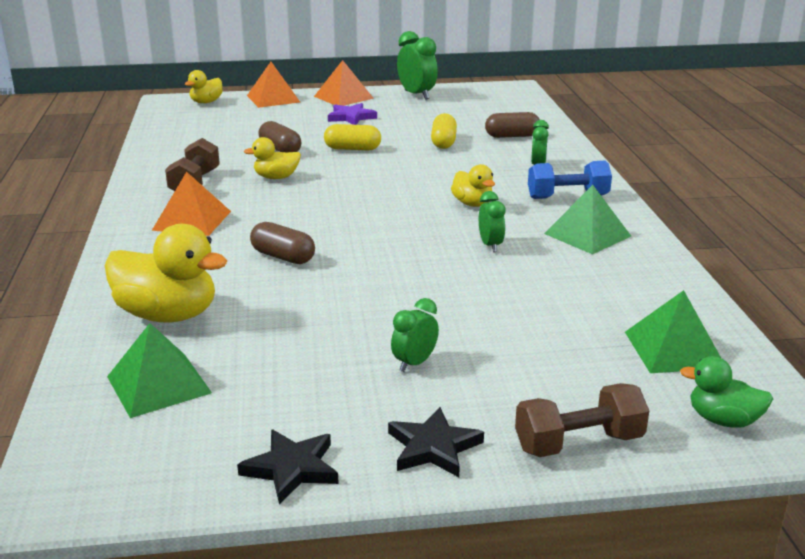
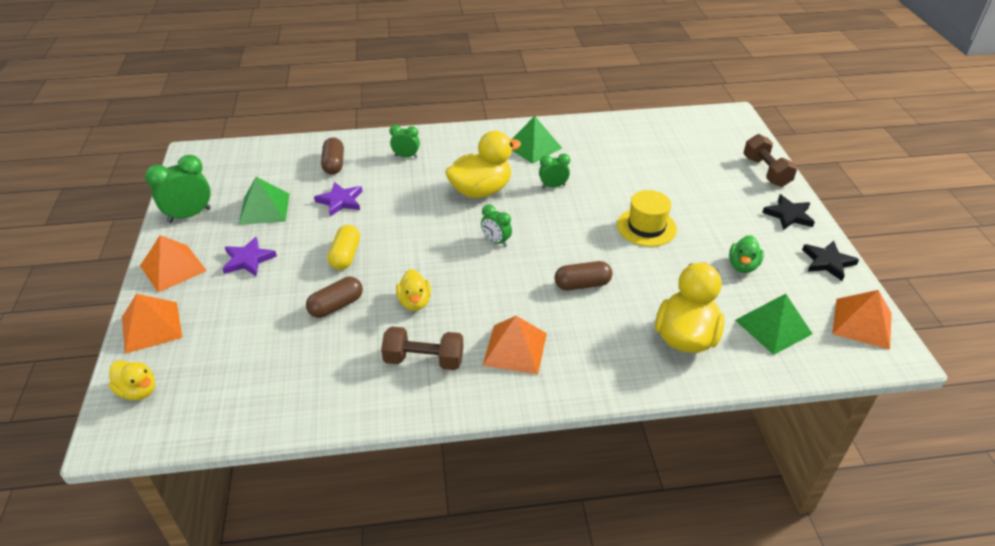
camera: 90 degrees left, 15 degrees up
brown capsule [250,222,315,264] -> brown capsule turned 45 degrees clockwise [555,261,612,290]
green clock [391,298,439,372] -> green clock moved to [481,204,512,247]
yellow capsule [431,113,457,149] -> purple star [314,182,363,217]
yellow duck [451,164,495,207] -> yellow duck [445,131,521,198], size x1.79
blue dumbbell [528,161,612,199] -> none
green pyramid [625,290,721,373] -> green pyramid moved to [239,177,290,225]
green duck [680,356,773,428] -> green duck moved to [729,235,764,273]
none -> yellow hat [617,190,677,247]
none -> orange pyramid [832,290,892,350]

